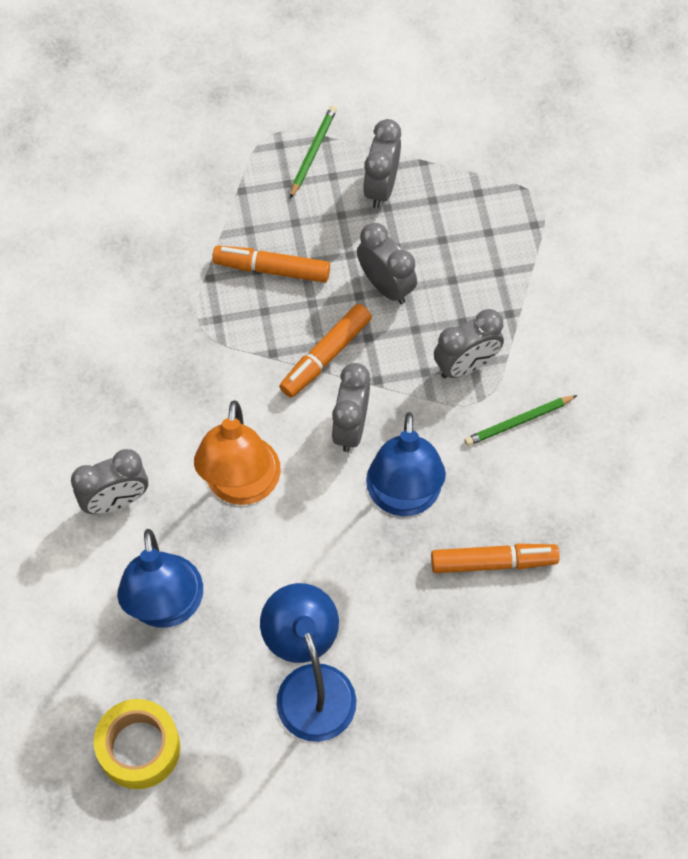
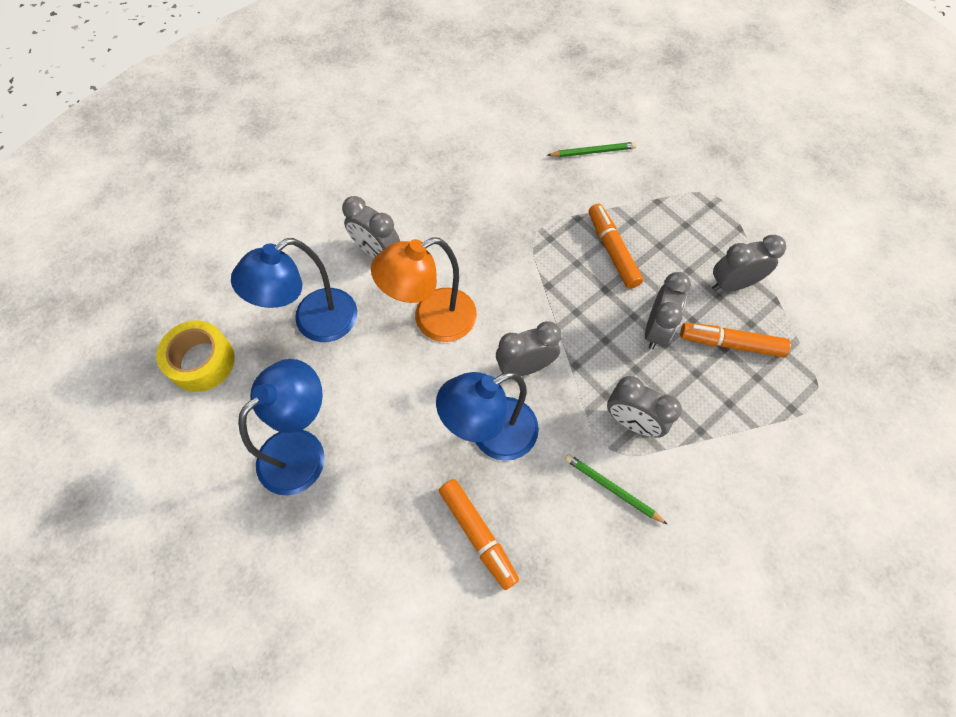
camera: 60 degrees right, 0 degrees up
orange marker [279,304,372,398] -> orange marker moved to [680,323,791,357]
green pencil [290,106,337,198] -> green pencil moved to [547,142,637,157]

